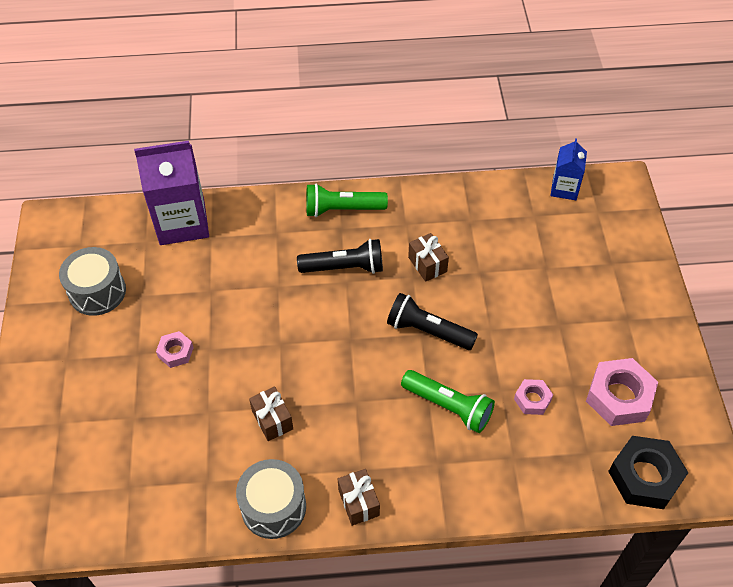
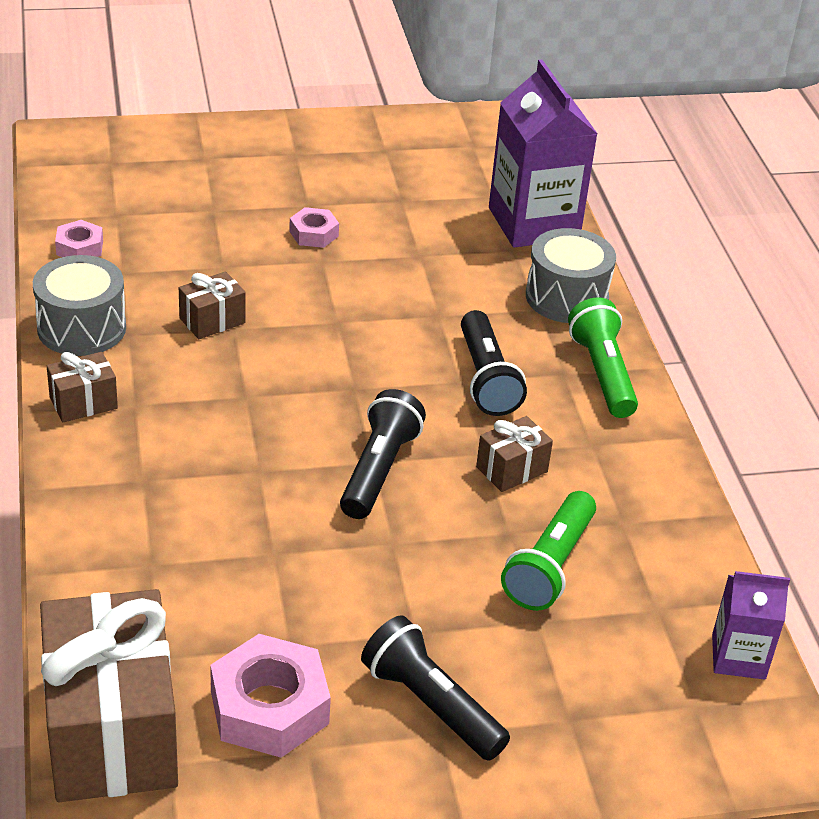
camera: 80 degrees right, 15 degrees down
grey drum [59,247,126,316] -> grey drum moved to [526,228,616,323]
green flashlight [401,370,495,433] -> green flashlight moved to [501,491,596,611]
pink nut [514,379,553,415] -> pink nut moved to [55,220,103,257]
blue carton [550,138,587,200] -> purple carton [712,571,790,680]
black nut [608,436,688,509] -> brown gift [40,589,178,802]
none -> black flashlight [361,615,510,761]

